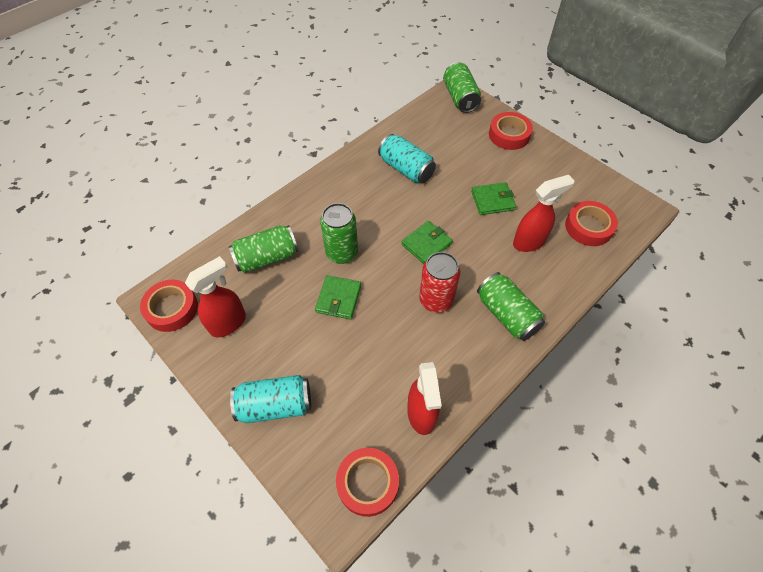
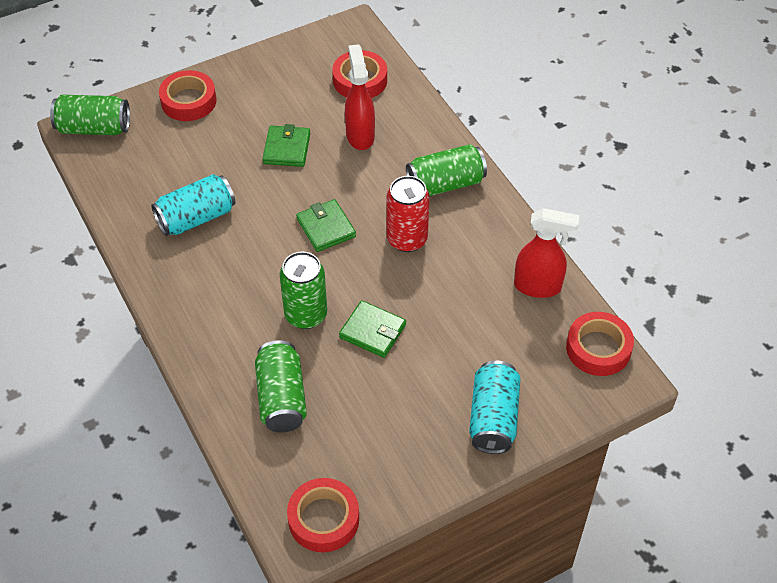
camera: 75 degrees left, 5 degrees down
red spray bottle [185,256,246,337] -> none

